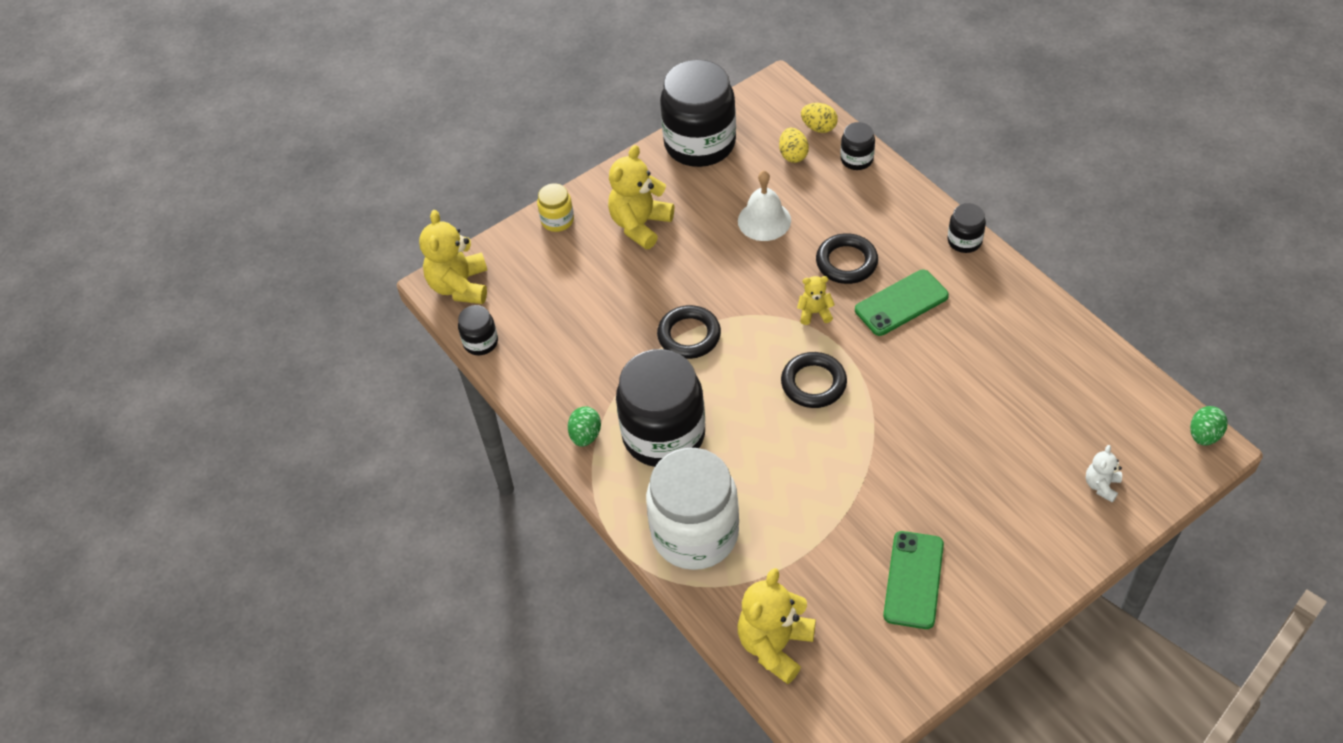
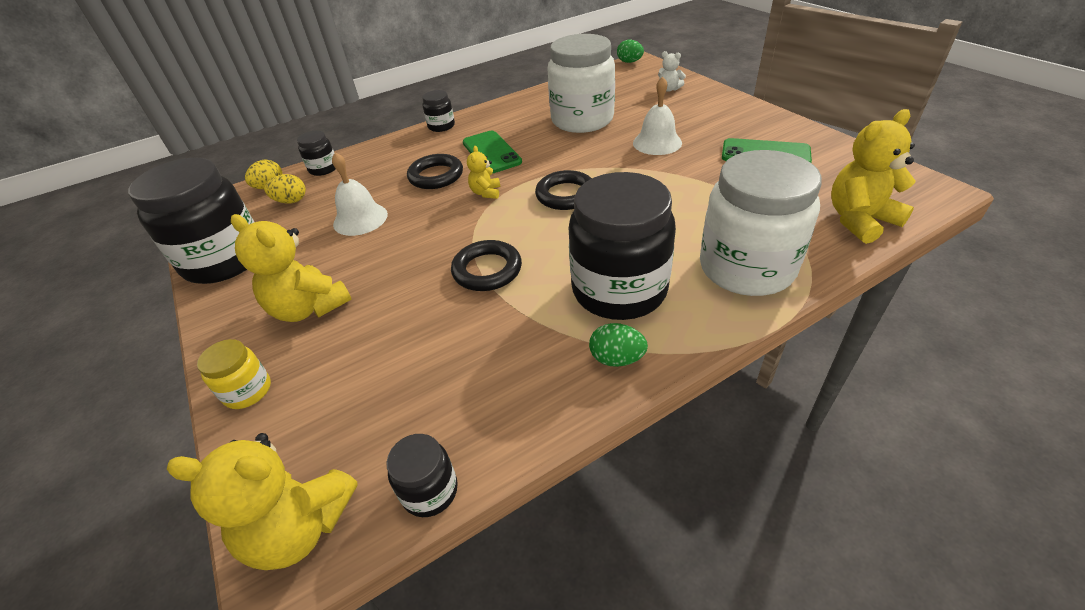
camera: 85 degrees left, 10 degrees down
yellow teddy bear [738,568,816,684] -> yellow teddy bear turned 120 degrees clockwise [831,109,916,244]
none -> white jar [548,34,615,133]
none -> white bell [633,77,682,155]

